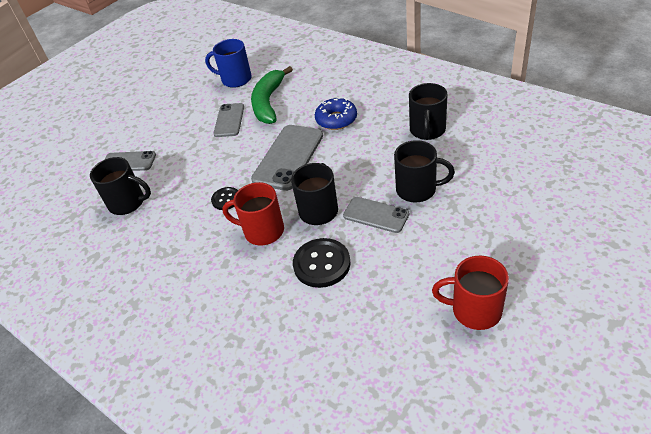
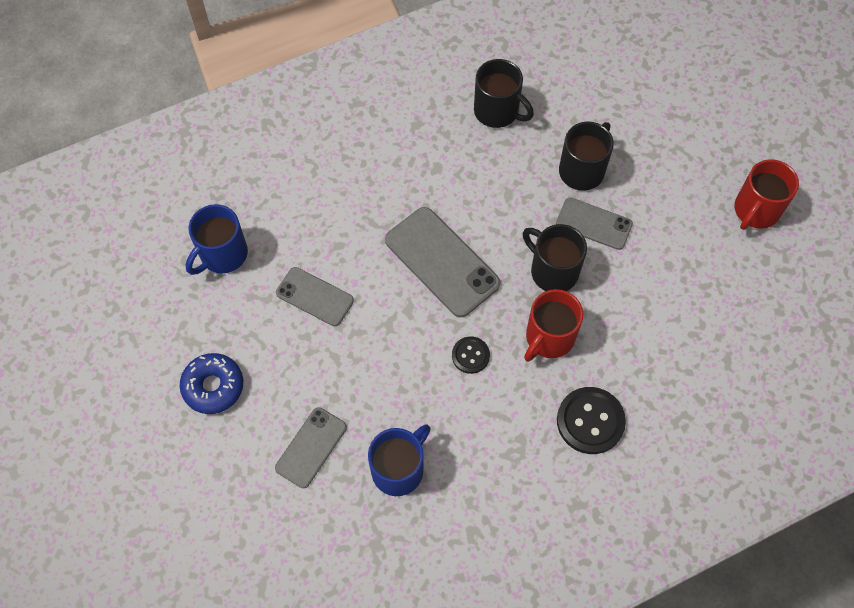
camera: 70 degrees left, 20 degrees up
black mug [90,157,151,215] -> blue mug [368,424,431,496]
green banana [251,66,293,124] -> none
black button [293,238,351,288] -> black button moved to [557,387,626,454]
blue donut [315,97,357,130] -> blue donut moved to [180,353,243,414]
grey phone [343,197,409,233] -> grey phone turned 60 degrees clockwise [556,198,633,250]

